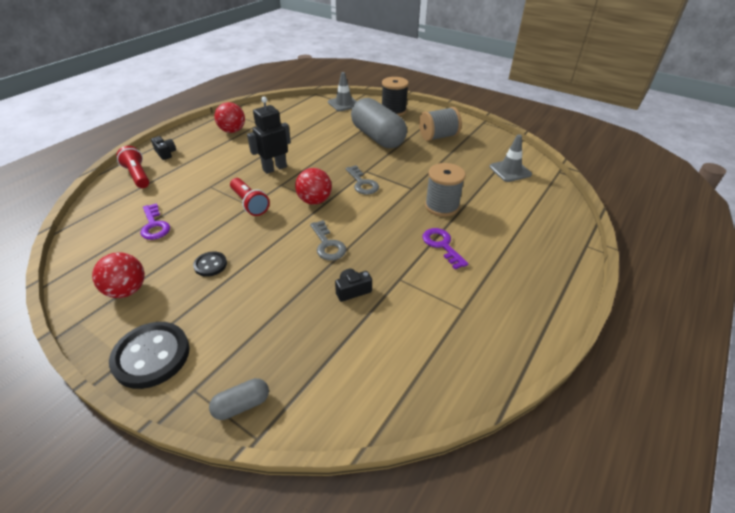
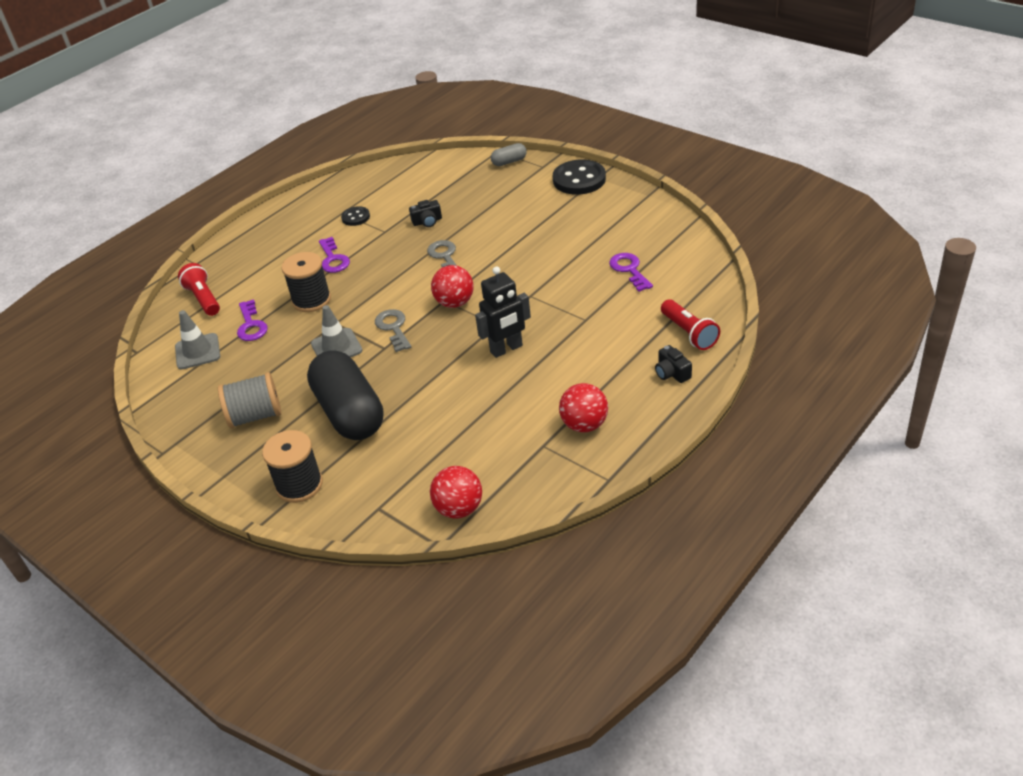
camera: 170 degrees left, 0 degrees up
red ball [92,252,145,298] -> red ball moved to [430,466,482,519]
black button [193,252,227,277] -> black button moved to [341,206,370,226]
red flashlight [230,178,270,216] -> red flashlight moved to [178,263,220,316]
grey traffic cone [328,72,357,111] -> grey traffic cone moved to [311,305,362,357]
grey capsule [351,98,407,148] -> black capsule [307,350,384,440]
grey spool [425,163,466,217] -> black spool [281,252,331,312]
none -> purple key [237,299,268,341]

